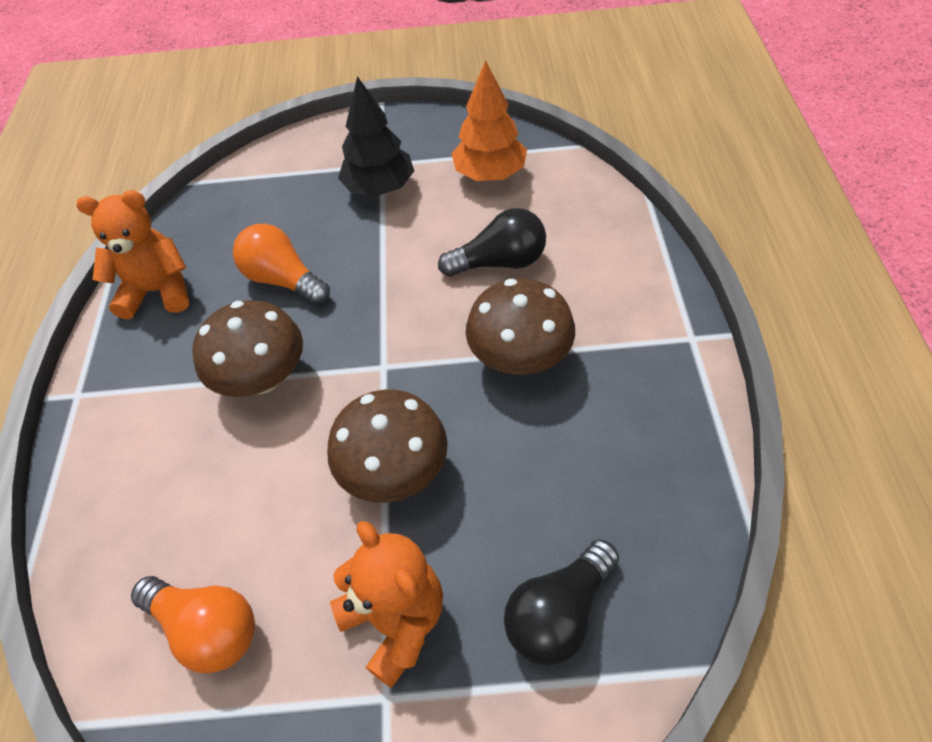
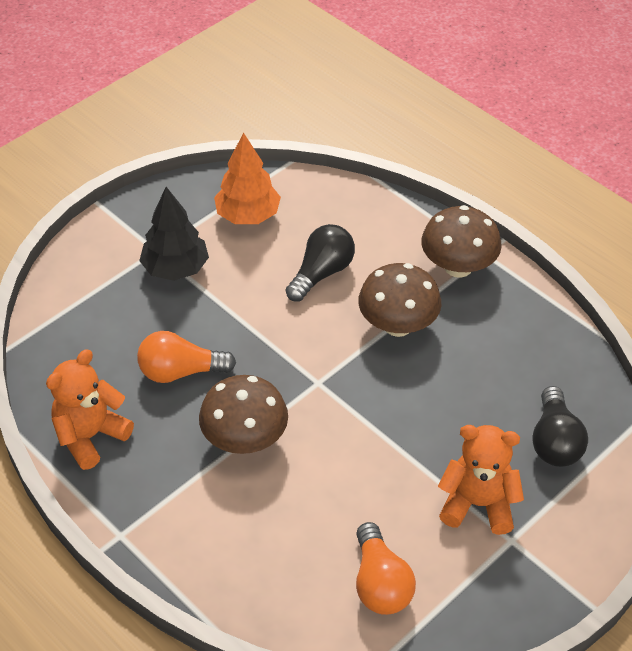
camera: 45 degrees left, 5 degrees down
orange light bulb [131,576,255,673] -> orange light bulb turned 90 degrees clockwise [356,522,416,615]
brown mushroom [327,389,448,503] -> brown mushroom moved to [421,205,502,278]

